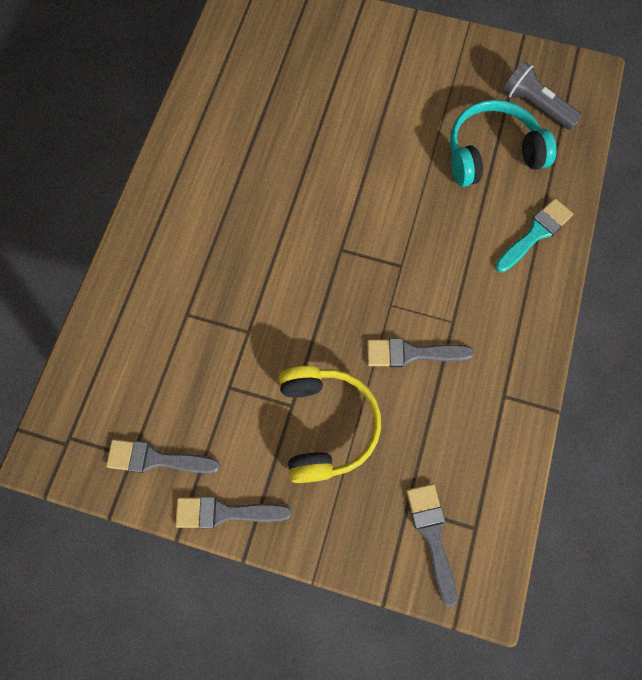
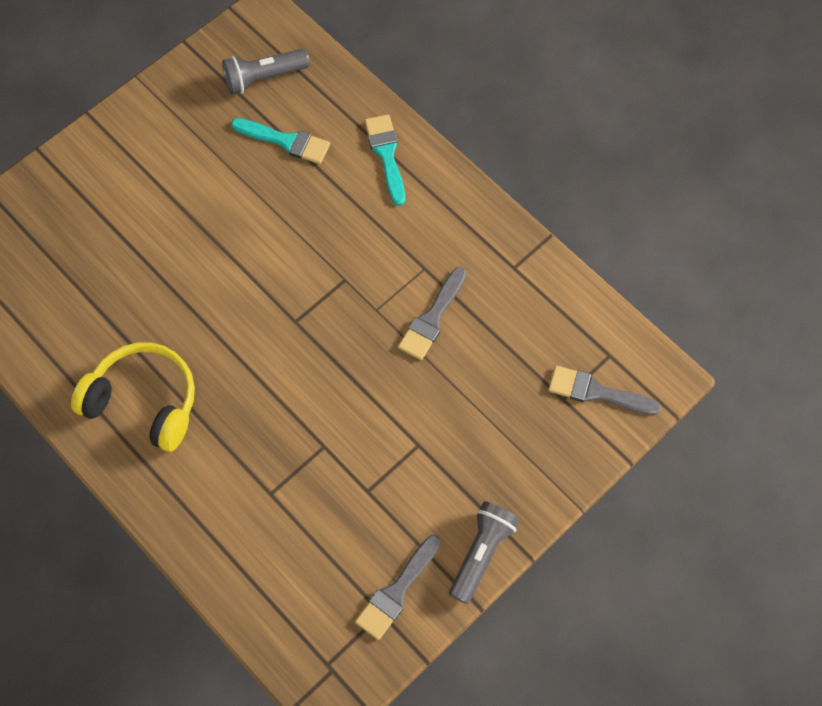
camera: 60 degrees left, 5 degrees down
grey brush [175,496,292,529] -> grey flashlight [449,501,520,604]
yellow headphones [279,366,381,483] -> yellow headphones moved to [71,342,195,452]
turquoise headphones [450,100,557,187] -> turquoise brush [231,118,330,164]

